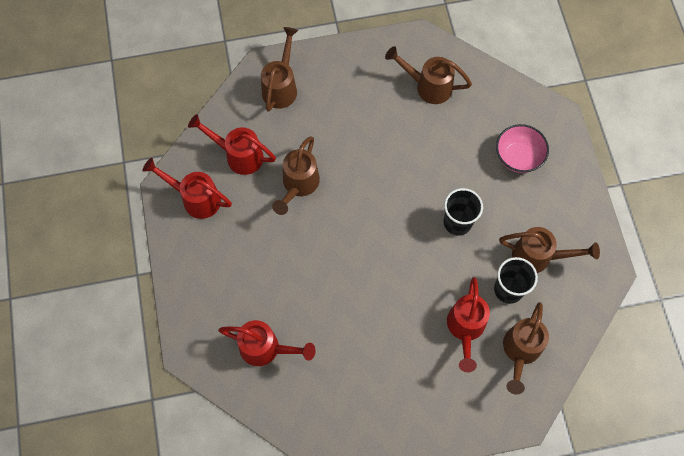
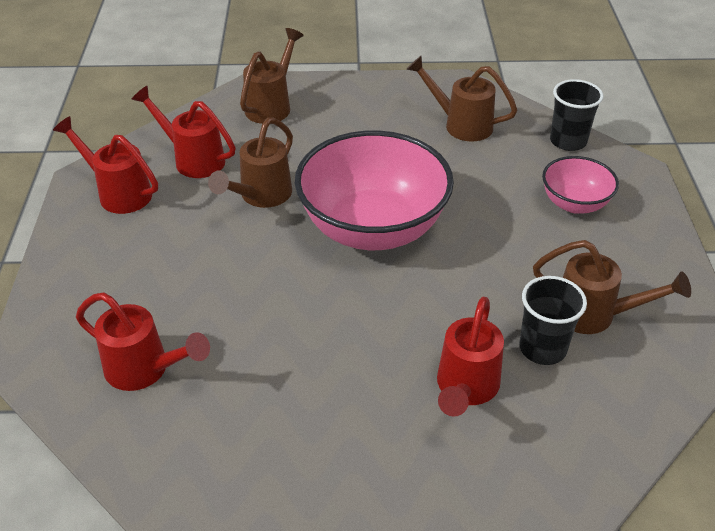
camera: 10 degrees right, 25 degrees down
black cup [443,188,483,236] -> black cup moved to [550,79,603,151]
brown watering can [503,302,549,395] -> none
none -> pink bowl [295,131,454,250]

